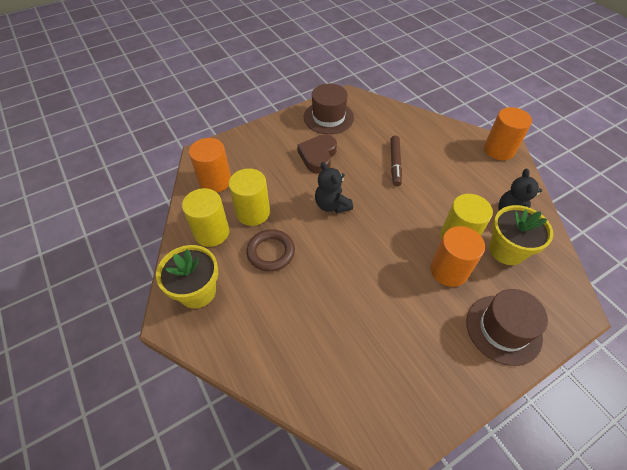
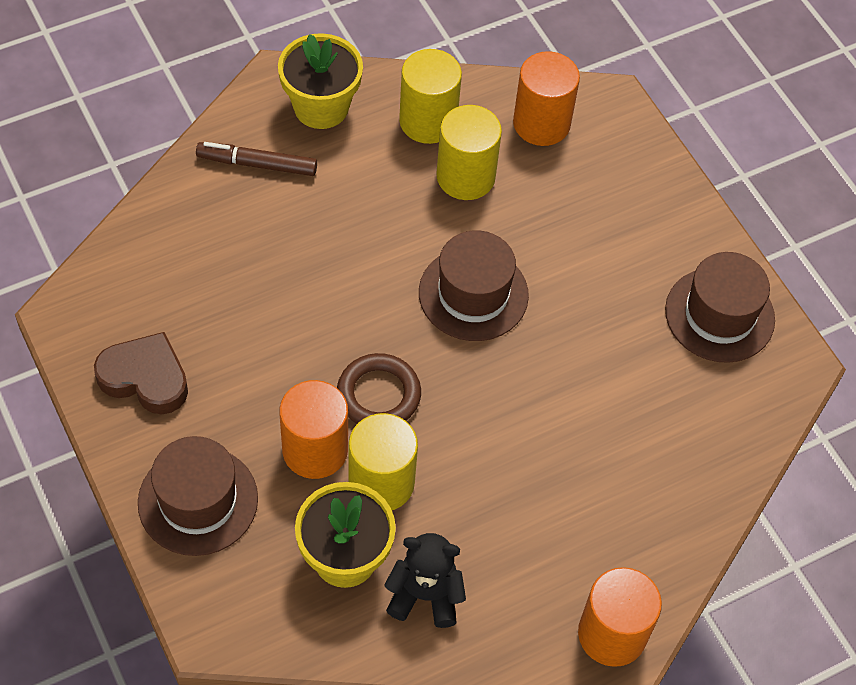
camera: 90 degrees right, 5 degrees up
brown ring [246,229,295,272] -> brown ring moved to [337,353,421,424]
brown heart [297,135,337,174] -> brown heart moved to [94,332,188,414]
black teddy bear [315,162,353,213] -> brown hat [419,230,529,341]
brown marker [390,135,402,186] -> brown marker moved to [196,142,317,176]

